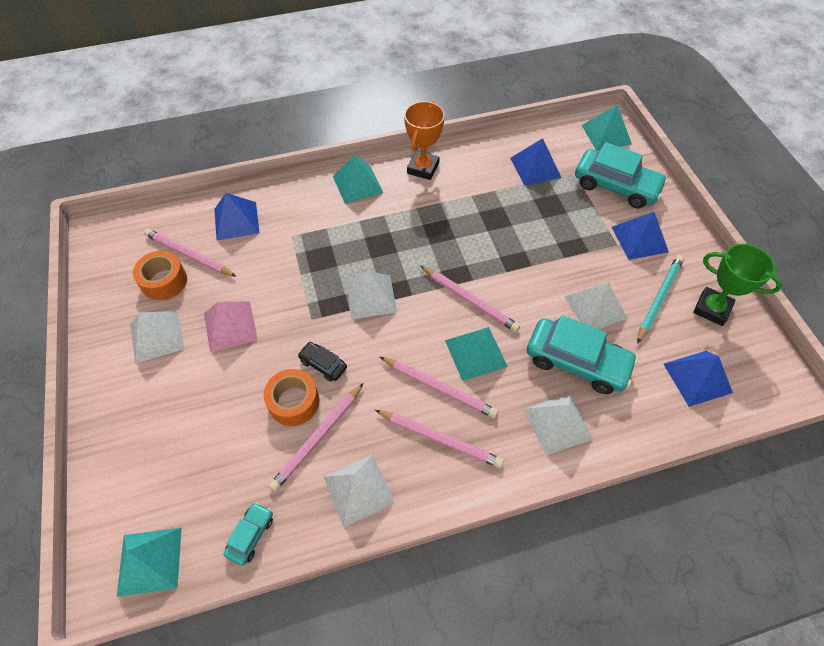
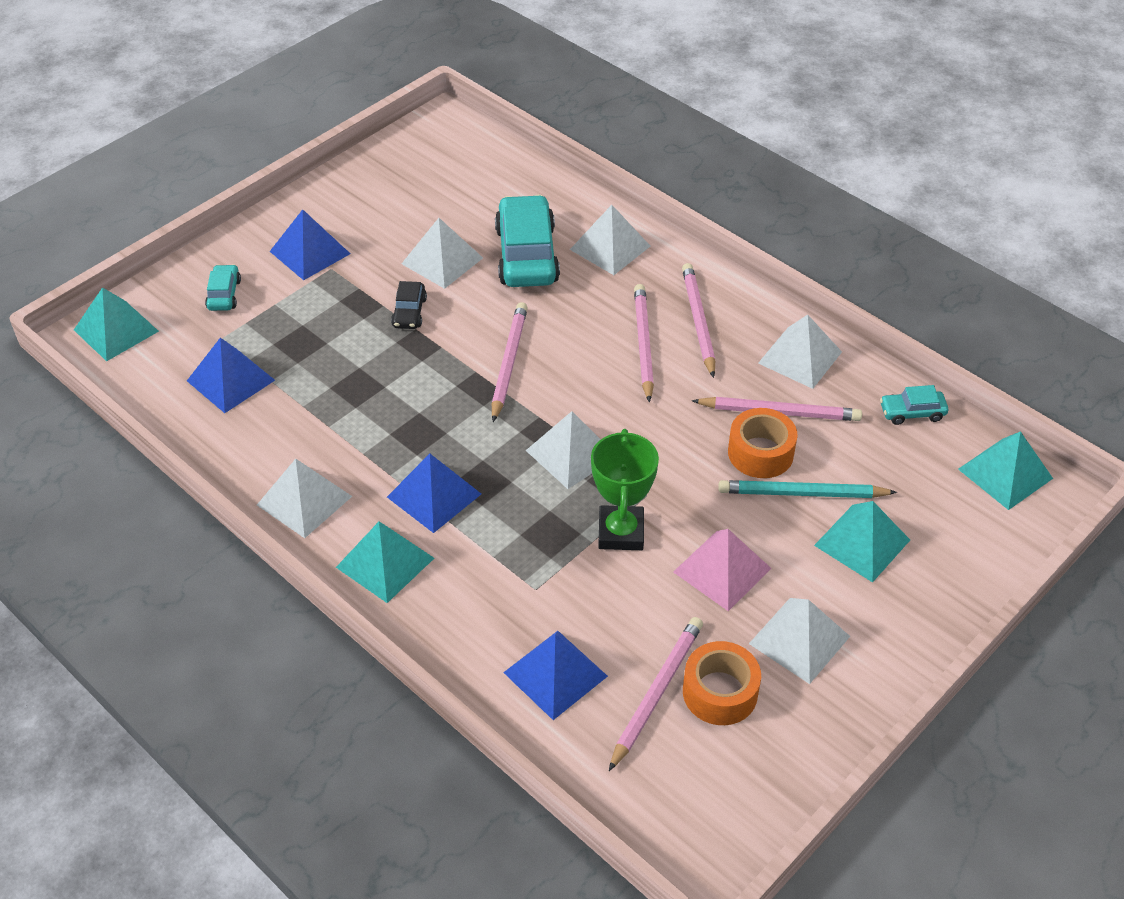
camera: 120 degrees left, 10 degrees down
pink pencil [144,229,237,277] -> pink pencil turned 150 degrees counterclockwise [609,617,703,771]
black car [298,342,347,382] -> black car moved to [391,281,427,329]
orange trophy [404,101,445,180] -> white pyramid [257,459,352,538]
turquoise pyramid [445,327,508,381] -> turquoise pyramid moved to [814,501,910,582]
turquoise car [575,142,668,209] -> turquoise car [205,264,241,311], size x0.48
turquoise pencil [637,255,684,344] -> turquoise pencil moved to [718,480,897,498]
blue pyramid [664,351,733,407] -> blue pyramid moved to [387,454,481,533]
green trophy [693,244,782,326] -> green trophy moved to [591,429,659,550]

